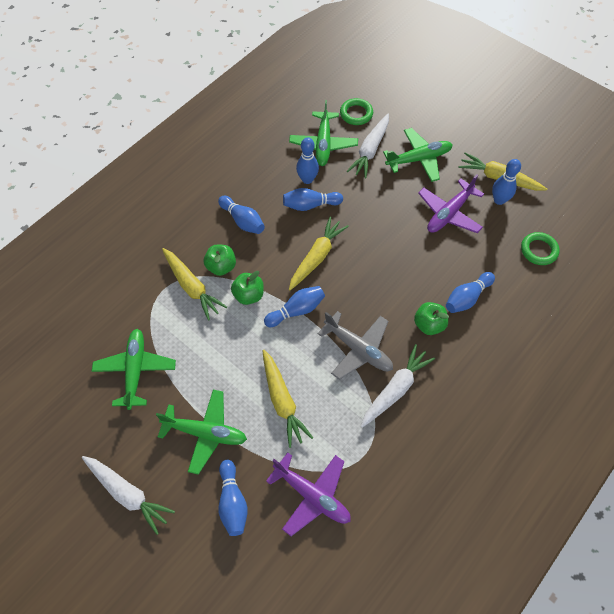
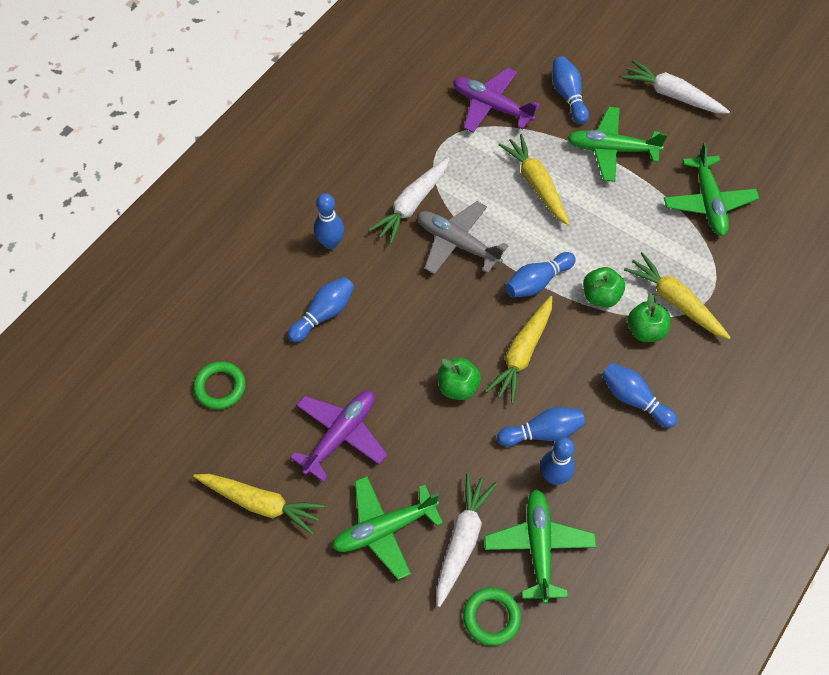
camera: 175 degrees right, 0 degrees up
green apple [414,302,449,335] -> green apple moved to [438,358,481,400]
blue bowling pin [492,159,521,205] -> blue bowling pin moved to [314,193,344,249]

